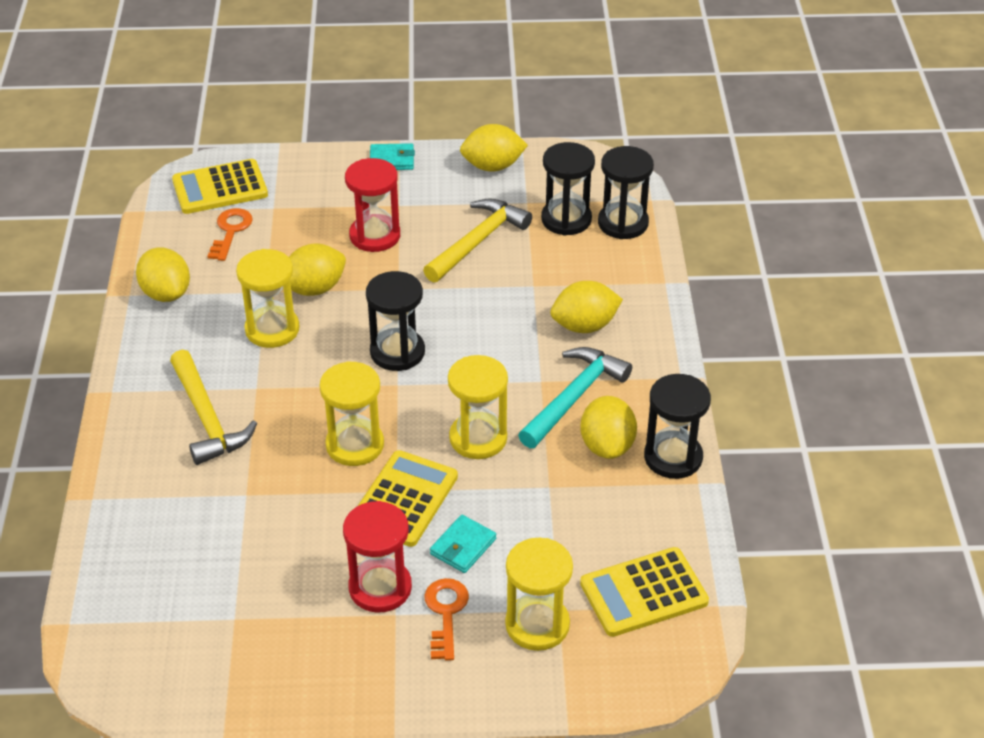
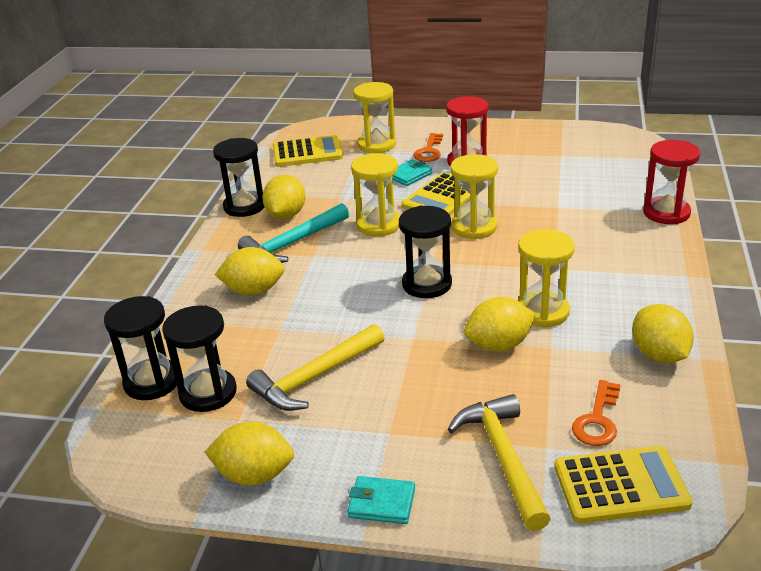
camera: 165 degrees left, 10 degrees down
yellow hammer [170,350,257,465] -> yellow hammer moved to [448,394,551,531]
red hourglass [345,158,400,252] -> red hourglass moved to [643,140,700,224]

